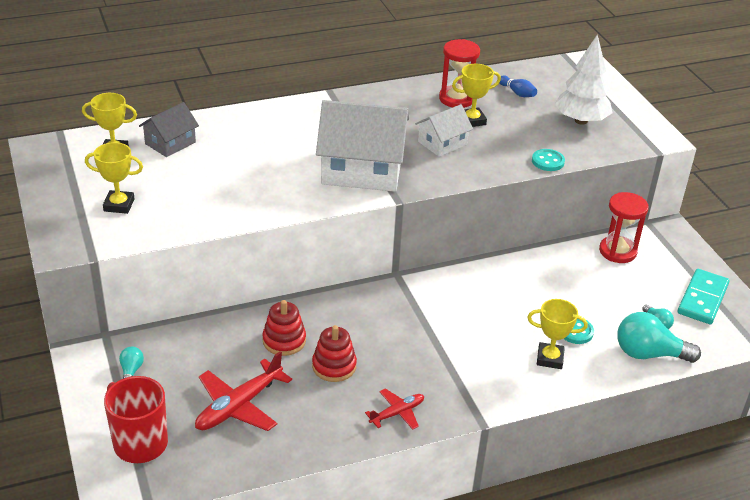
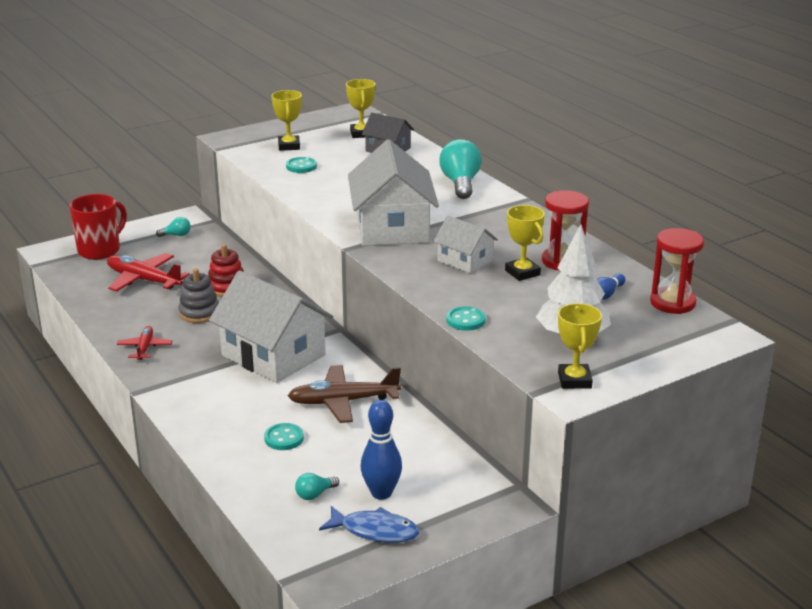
camera: 80 degrees right, 10 degrees down
red stacking toy [312,325,357,382] -> grey stacking toy [178,268,219,323]
red plane [365,389,424,430] -> red plane turned 135 degrees counterclockwise [117,326,172,360]
yellow trophy [527,299,588,369] -> yellow trophy moved to [558,303,602,389]
red hourglass [599,192,649,263] -> red hourglass moved to [650,228,704,314]
turquoise light bulb [617,312,701,363] -> turquoise light bulb moved to [439,139,482,199]
turquoise domino [678,269,730,324] -> blue fish [319,506,420,543]
none -> white house [209,271,333,383]
none -> turquoise button [286,157,317,173]
none -> brown plane [288,365,401,423]
none -> blue bowling pin [361,400,402,500]

